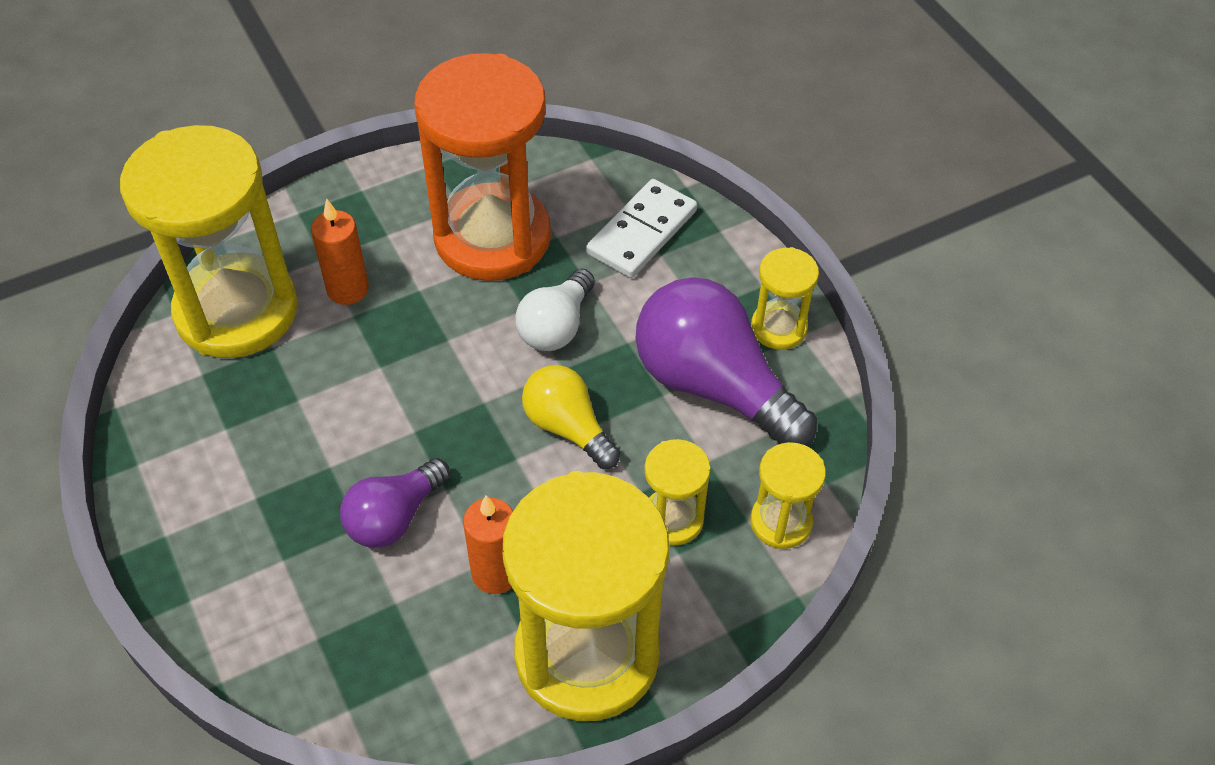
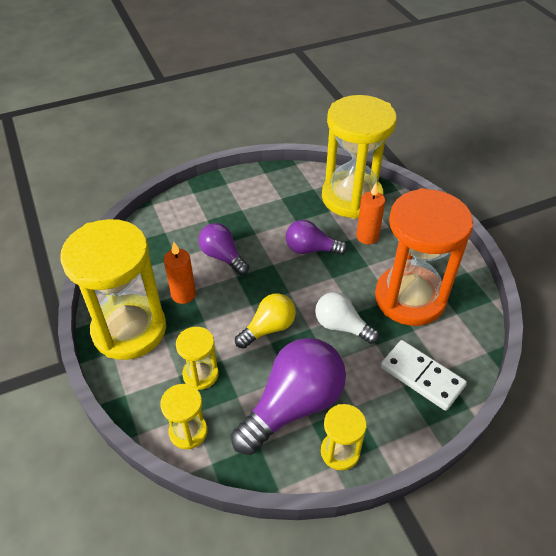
camera: 95 degrees right, 5 degrees down
none -> purple light bulb [286,220,348,255]

